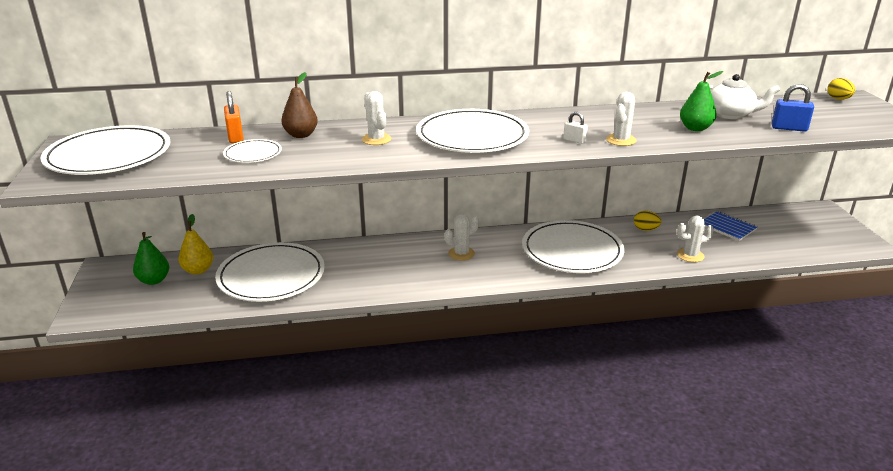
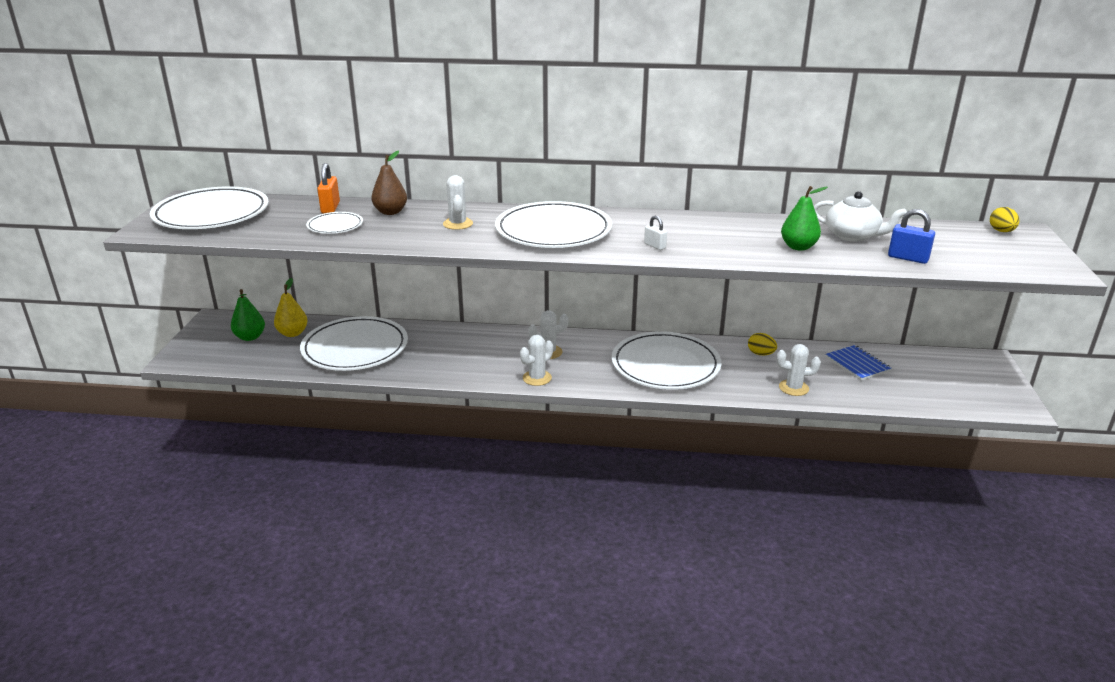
camera: 15 degrees right, 0 degrees up
white cactus [606,92,637,146] -> white cactus moved to [520,335,553,386]

